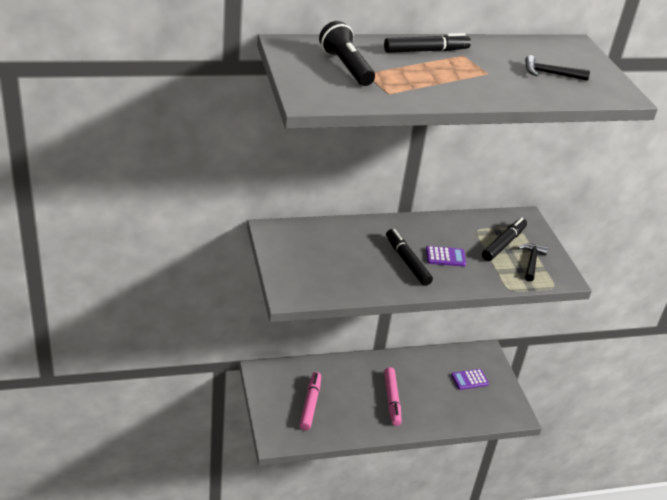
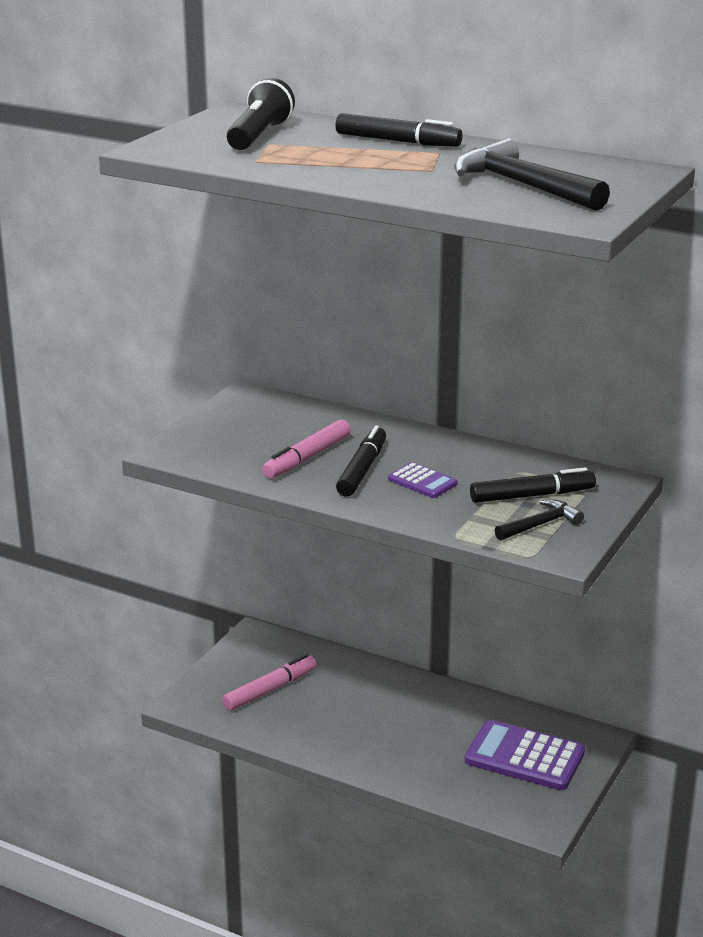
camera: 45 degrees right, 10 degrees down
pink marker [384,367,402,426] -> pink marker moved to [262,419,351,478]
purple calculator [451,369,489,390] -> purple calculator [465,720,585,790], size x1.88
black hammer [525,55,590,81] -> black hammer [454,138,610,211], size x1.74

